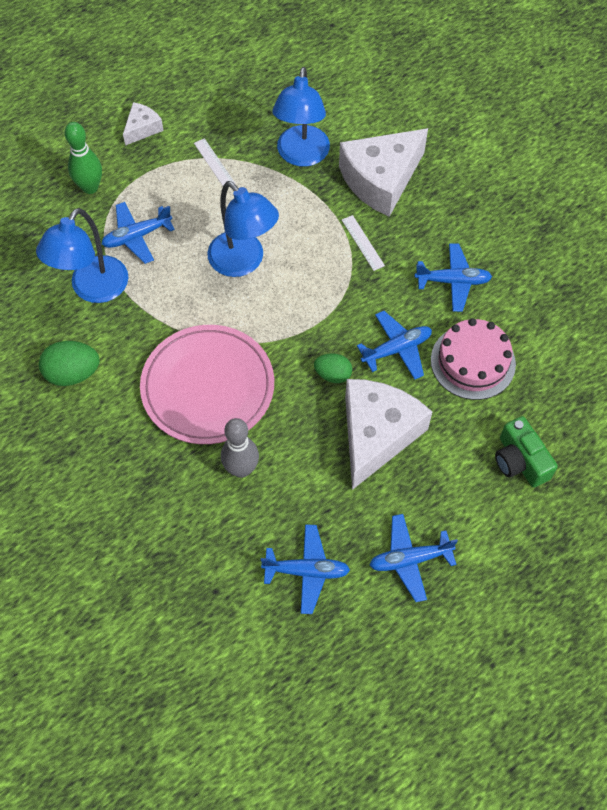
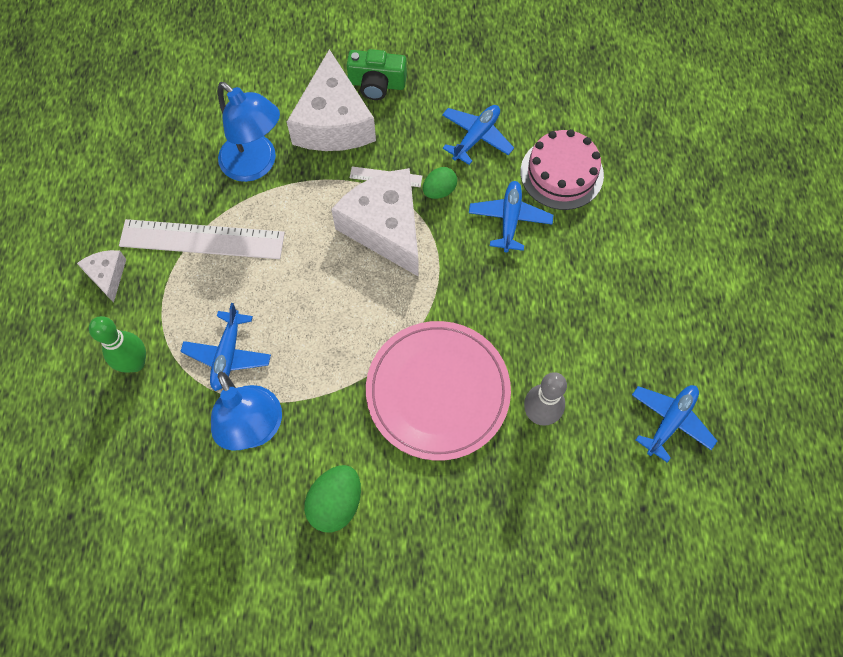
camera: 55 degrees left, 5 degrees up
white ruler [194,138,235,186] -> white ruler [119,219,285,259], size x2.19
blue lamp [208,181,279,277] -> none
green egg [314,353,352,383] -> green egg moved to [423,167,457,199]
white cheese [345,379,432,490] -> white cheese moved to [331,168,419,277]
blue plane [370,514,458,602] -> none
green camera [495,416,558,487] -> green camera moved to [346,49,407,100]

